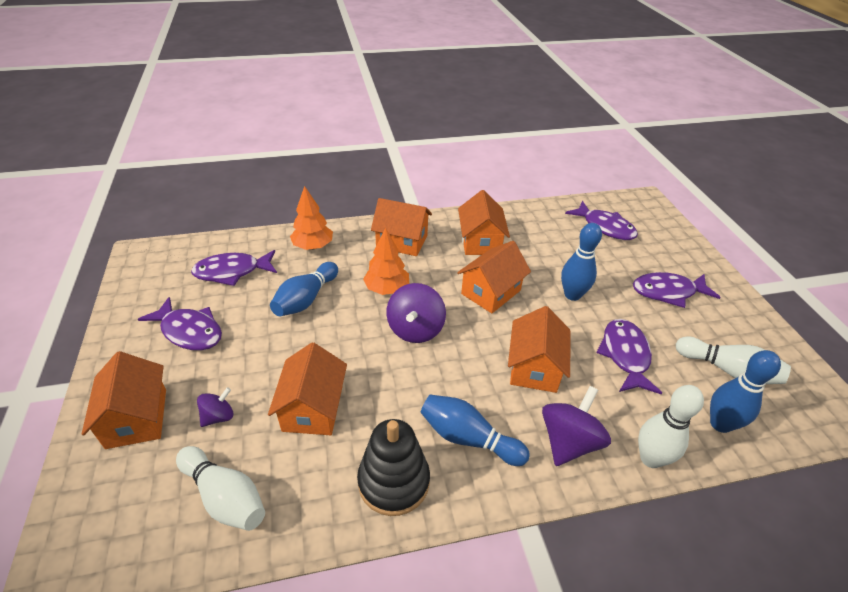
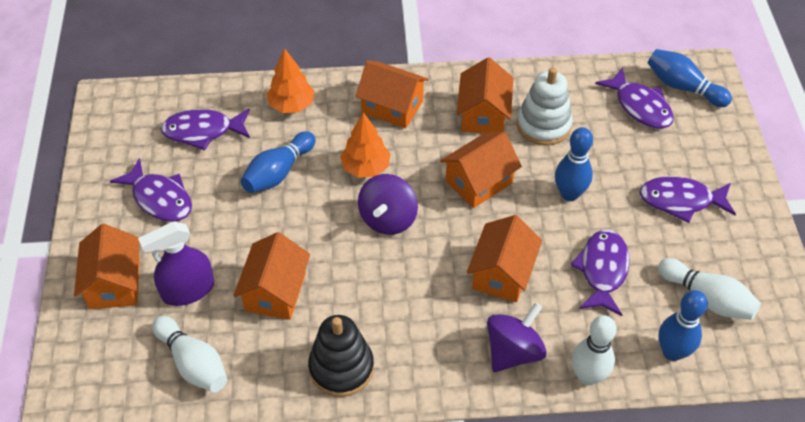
camera: 10 degrees right, 10 degrees up
purple spinning top [197,387,233,427] -> purple spray bottle [138,221,214,306]
blue bowling pin [420,395,530,466] -> blue bowling pin moved to [647,49,732,107]
none -> white stacking toy [517,67,573,146]

